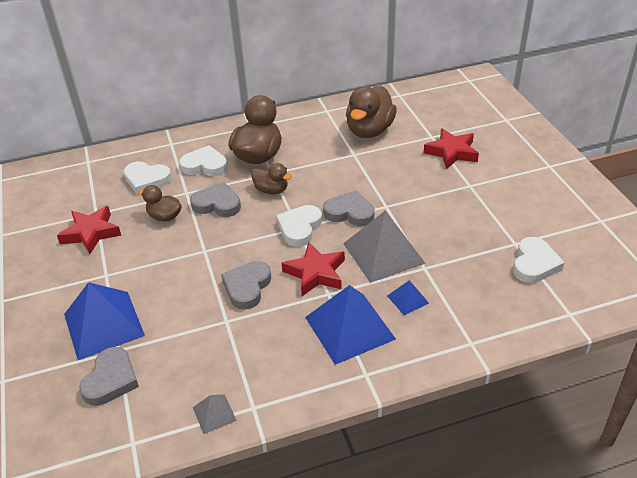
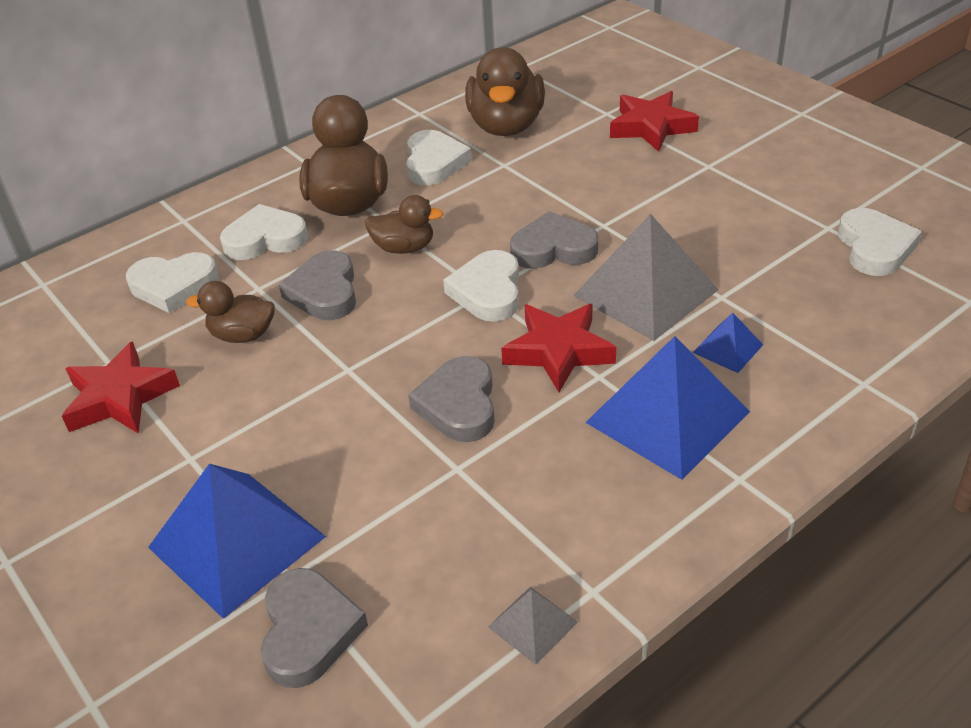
camera: 20 degrees left, 0 degrees up
grey heart [190,182,241,217] -> grey heart turned 90 degrees counterclockwise [279,250,356,320]
none -> white heart [406,130,472,185]

